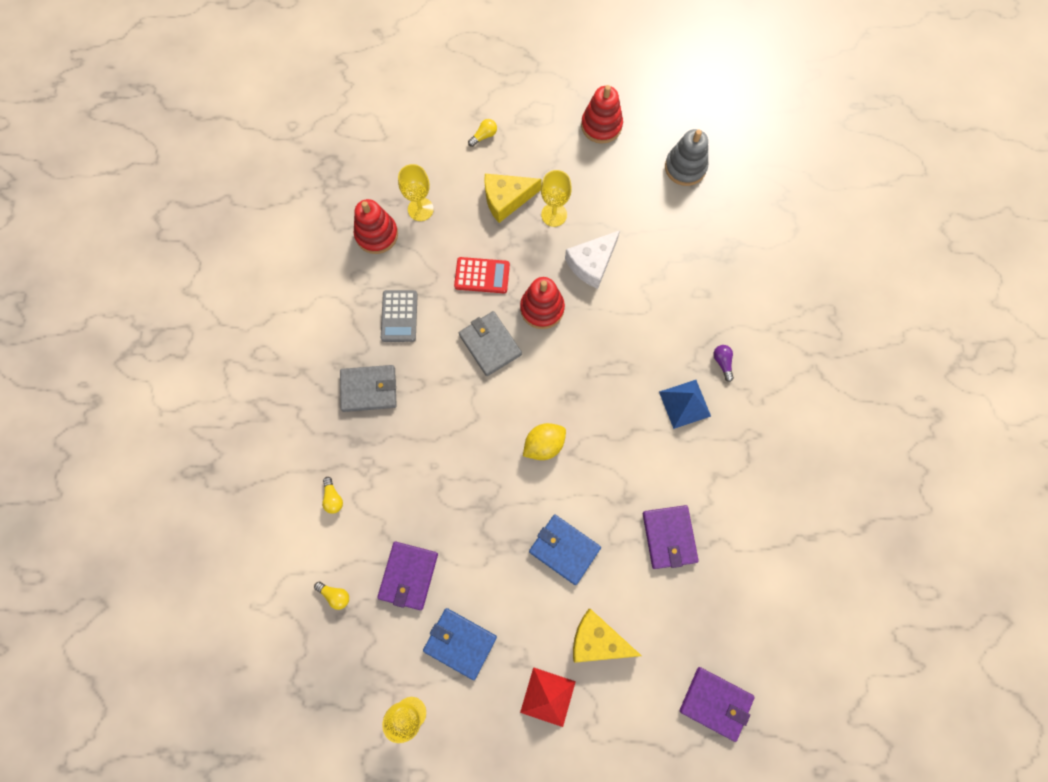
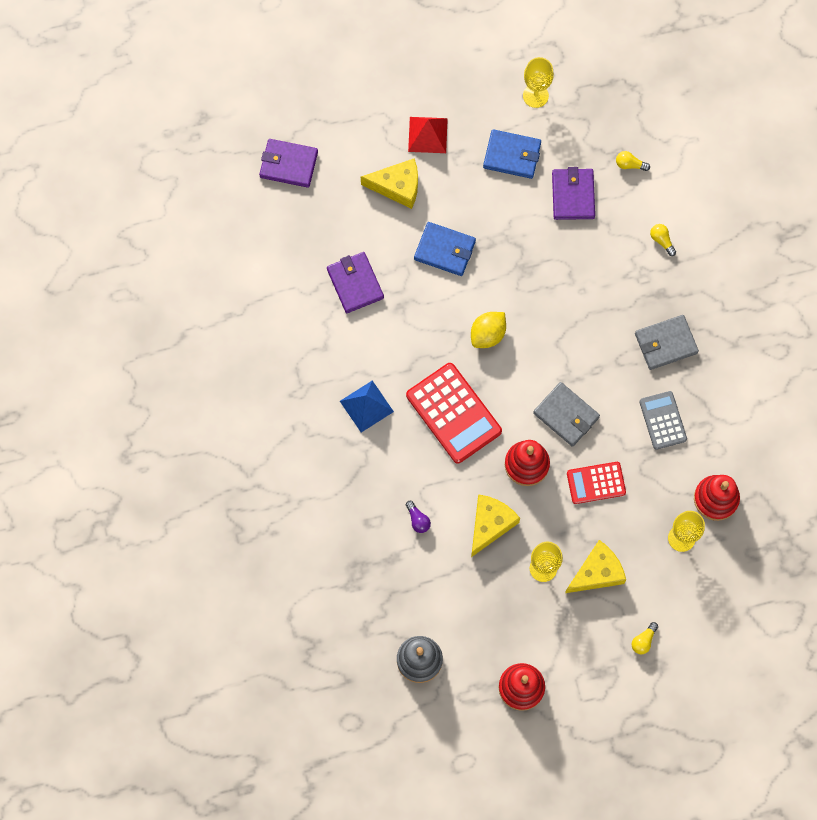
camera: 165 degrees right, 0 degrees up
white cheese [565,230,620,289] -> yellow cheese [471,494,520,557]
purple light bulb [713,345,734,382] -> purple light bulb moved to [406,501,431,533]
none -> red calculator [406,363,502,463]

